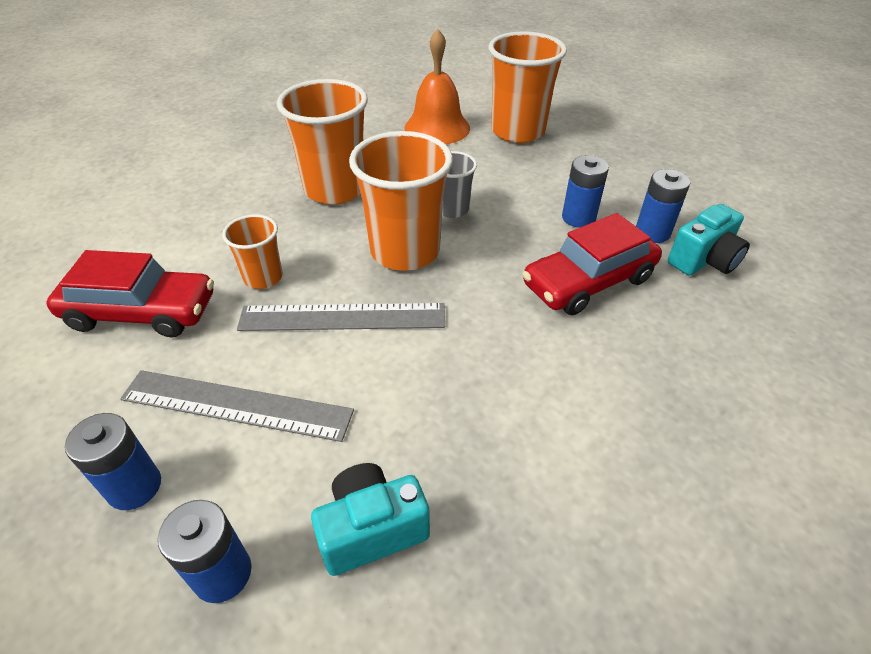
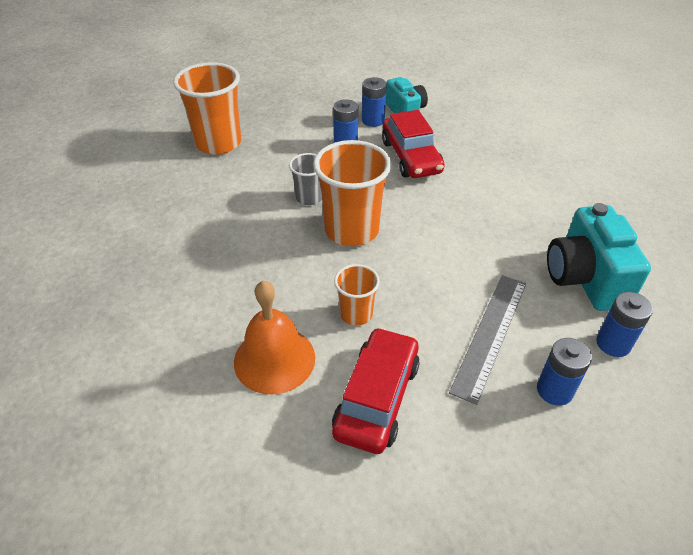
camera: 75 degrees left, 0 degrees up
grey ruler [237,303,445,331] -> none
orange cup [277,79,368,205] -> none
turquoise camera [311,463,430,576] -> turquoise camera [547,203,651,311], size x1.57
orange bell [404,29,470,144] -> orange bell moved to [234,281,315,395]

